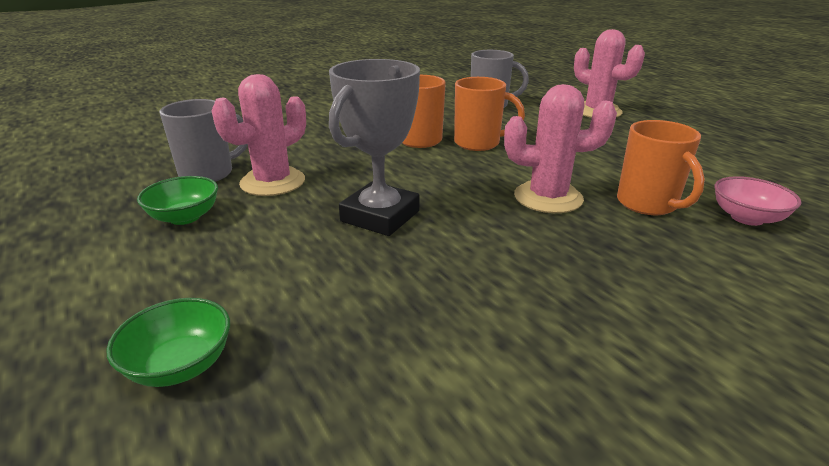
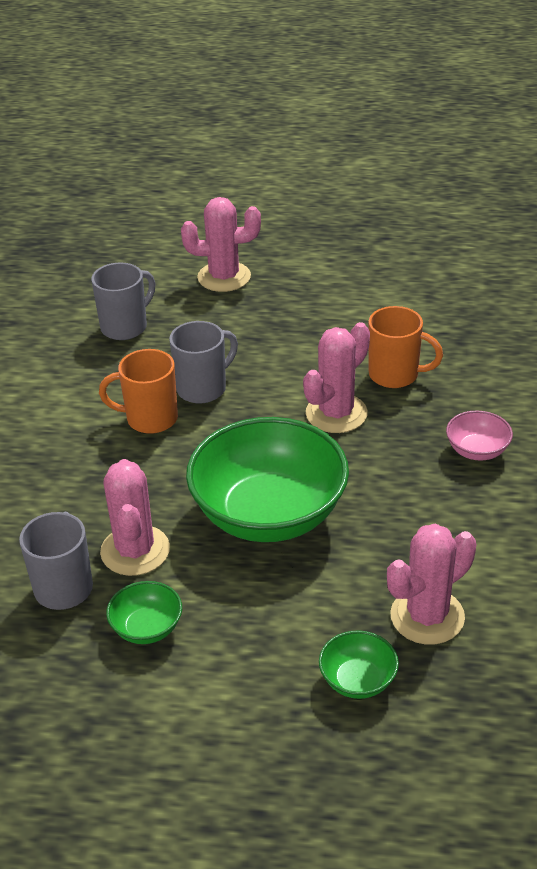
camera: 50 degrees left, 10 degrees up
grey trophy [329,59,420,236] -> green bowl [186,417,349,542]
orange mug [454,77,525,151] -> grey mug [169,321,238,404]
pink bowl [714,176,802,226] -> pink bowl moved to [446,410,513,461]
none -> pink cactus [387,524,476,645]

